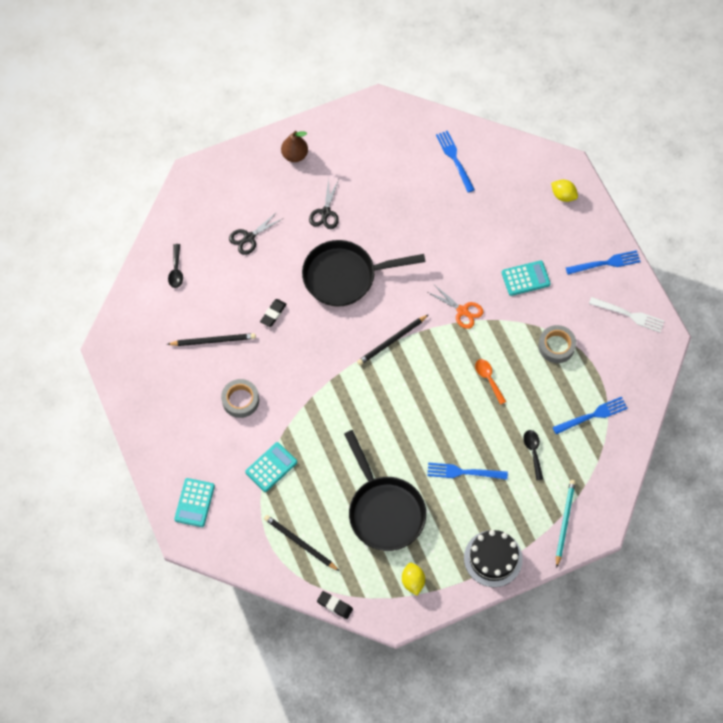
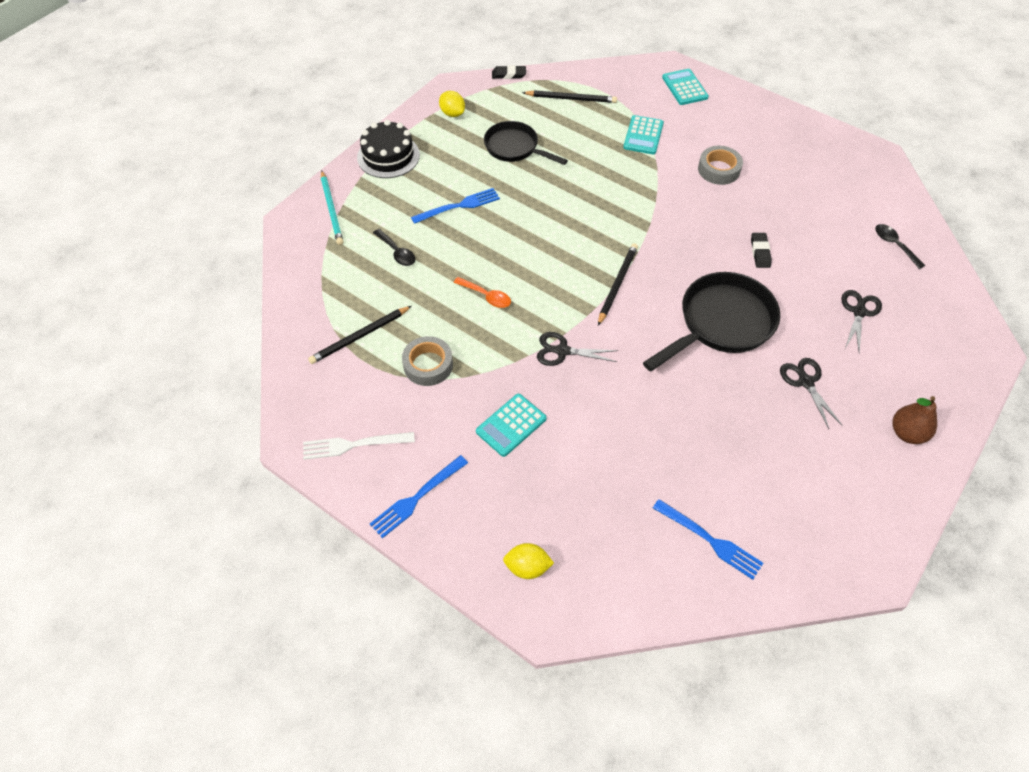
camera: 150 degrees right, 10 degrees down
black pencil [167,333,256,346] -> black pencil moved to [308,306,411,364]
black pan [344,430,426,551] -> black pan [484,121,568,165], size x0.65
orange scissors [428,286,484,329] -> black scissors [537,332,618,366]
blue fork [553,397,628,434] -> none

